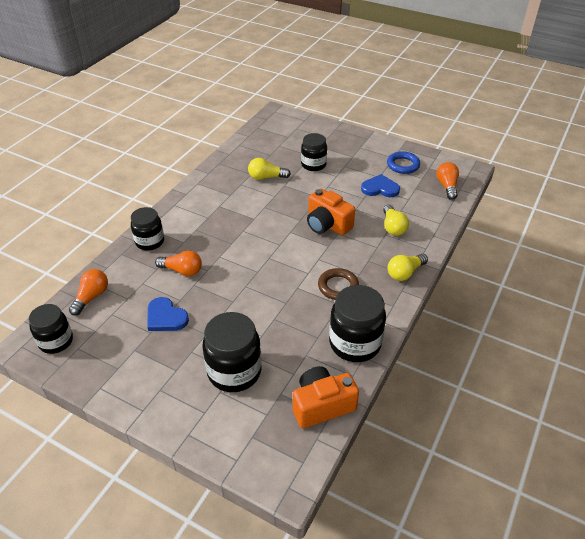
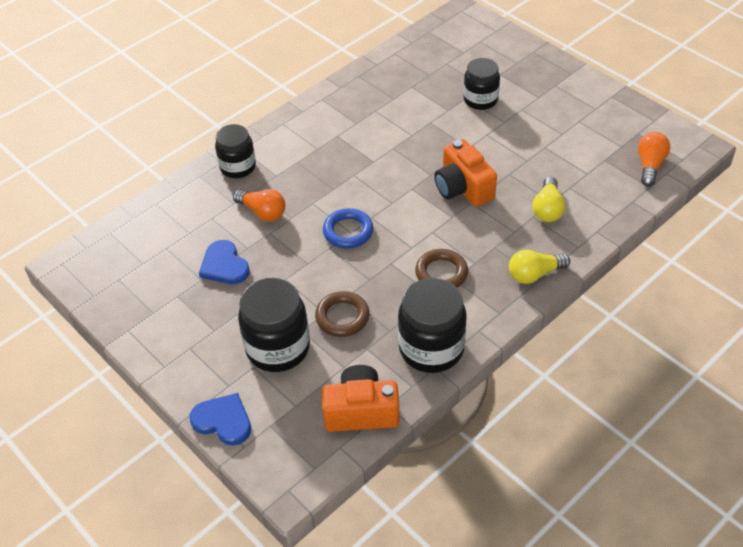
camera: 20 degrees right, 5 degrees up
black jar [29,304,73,354] -> none
orange light bulb [69,269,108,316] -> none
yellow light bulb [248,158,291,180] -> none
blue heart [361,174,400,197] -> blue heart moved to [190,393,251,445]
blue ring [387,151,420,174] -> blue ring moved to [323,208,373,249]
none -> brown ring [315,291,370,337]

